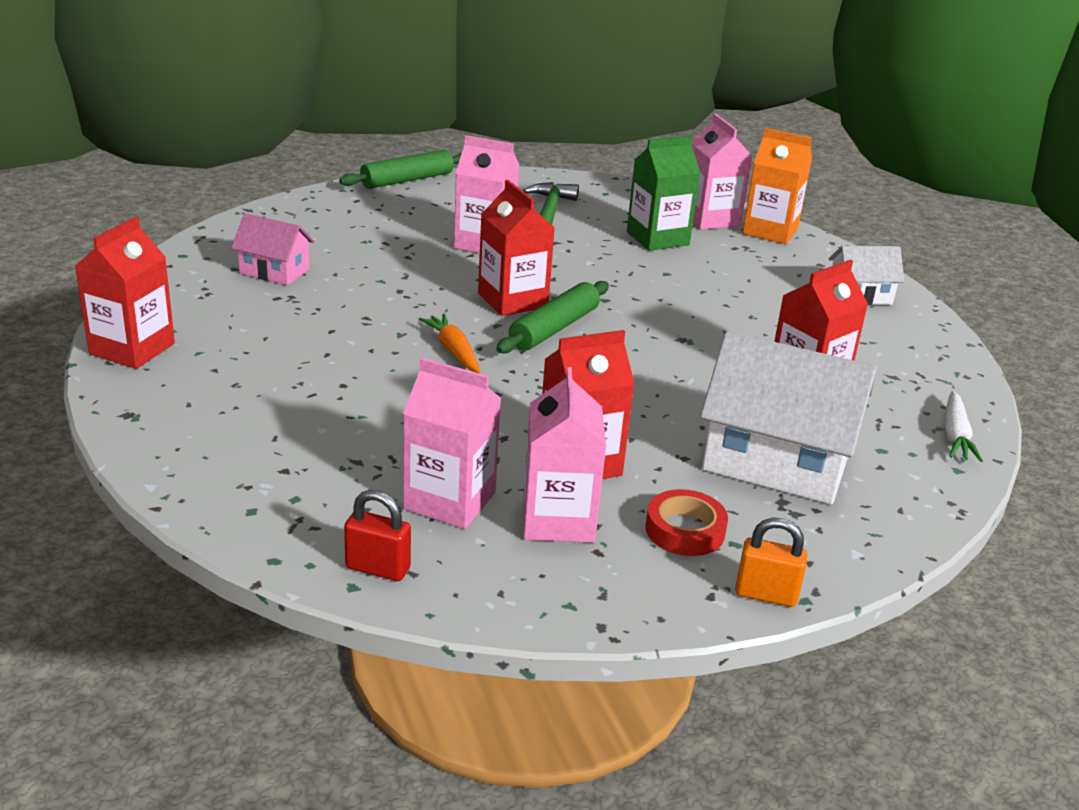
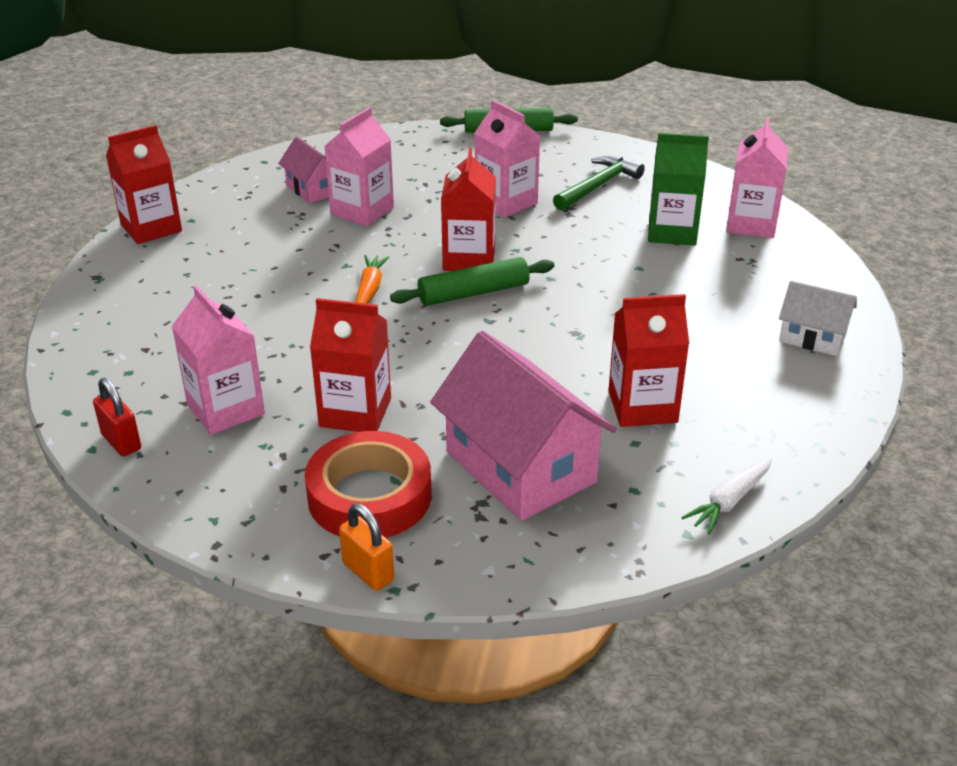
camera: 35 degrees right, 5 degrees up
pink carton [523,367,606,543] -> pink carton moved to [324,107,394,227]
red tape [645,489,728,556] -> red tape [305,431,431,538], size x1.70
white house [700,331,877,505] -> pink house [430,331,617,521]
orange carton [742,128,812,244] -> none

